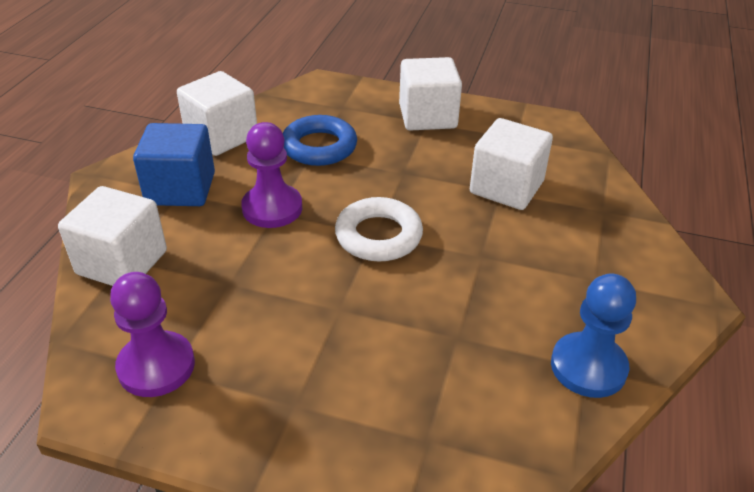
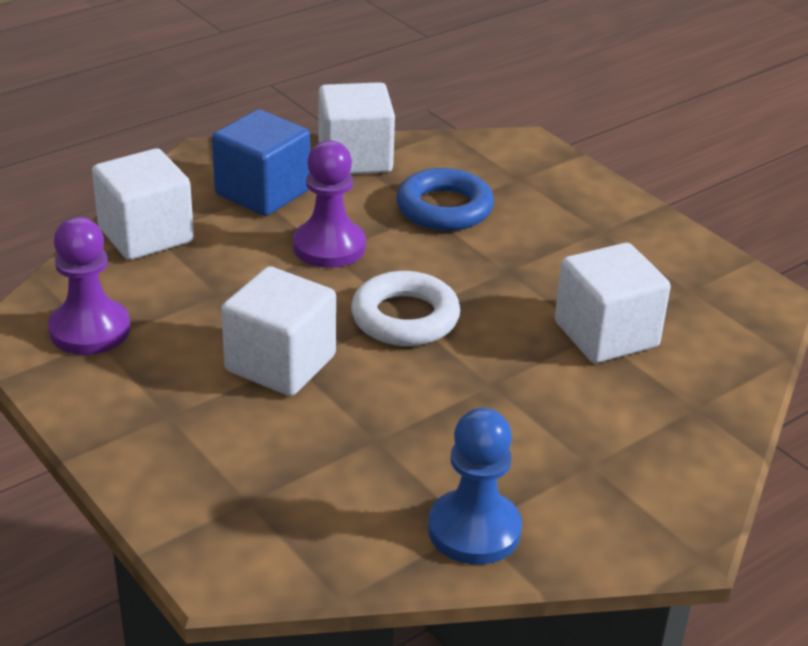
camera: 35 degrees right, 5 degrees down
white cube [399,57,462,131] -> white cube moved to [221,266,336,396]

